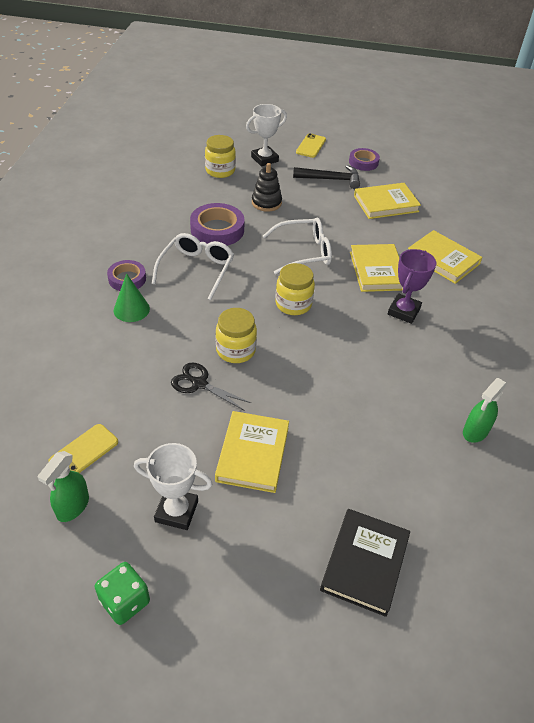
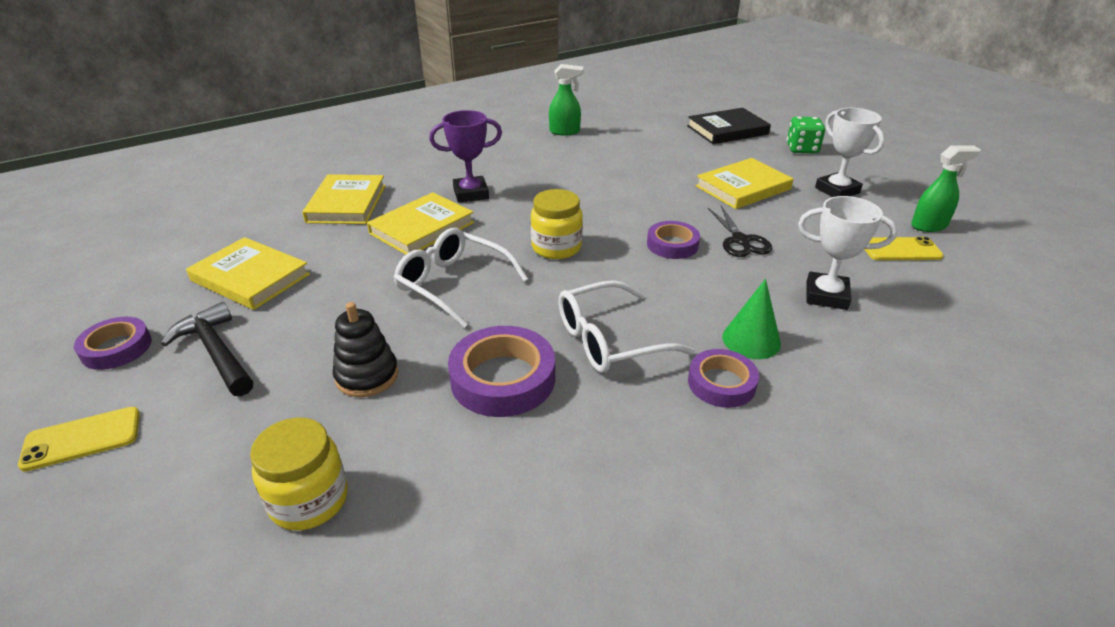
camera: 130 degrees left, 10 degrees down
green dice [95,562,150,625] -> green dice moved to [787,117,825,154]
yellow jar [216,308,257,363] -> purple tape [647,221,700,259]
white trophy [246,104,287,166] -> white trophy moved to [798,196,897,310]

